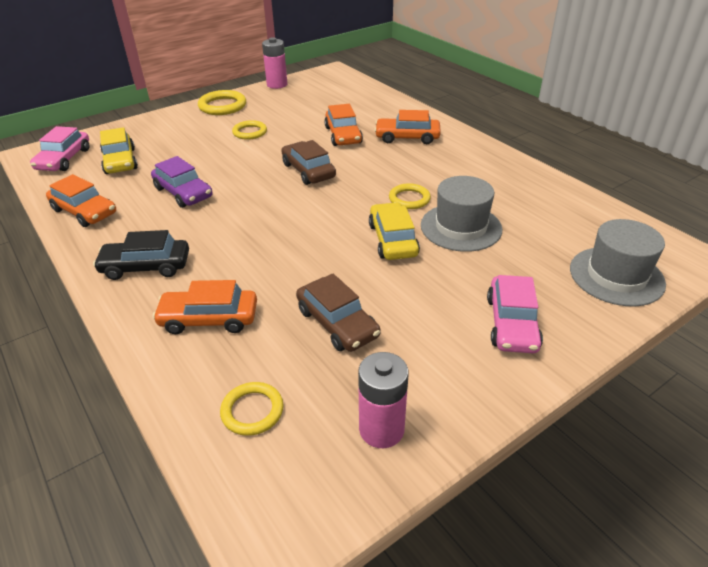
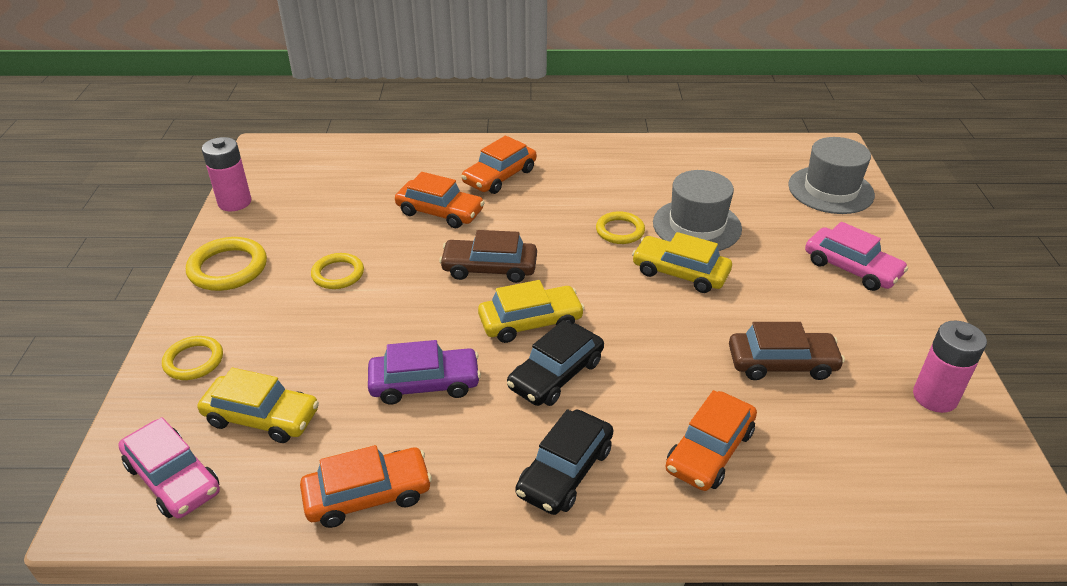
camera: 55 degrees left, 0 degrees up
yellow ring [220,382,284,436] -> yellow ring moved to [162,336,223,380]
none -> yellow car [478,280,585,343]
none -> black car [507,320,604,406]

